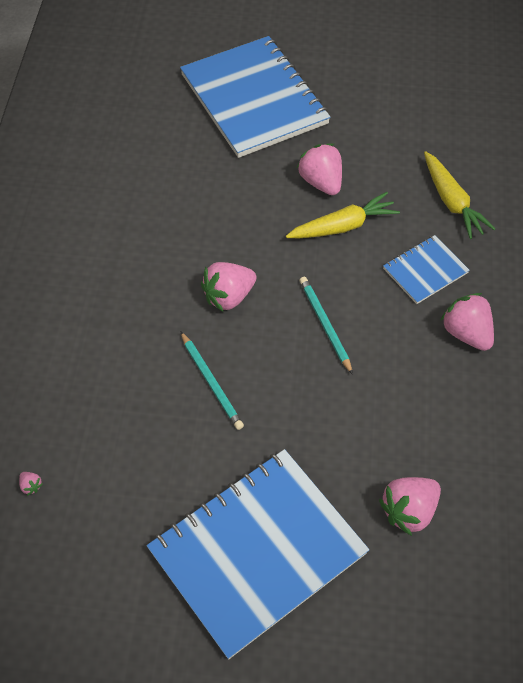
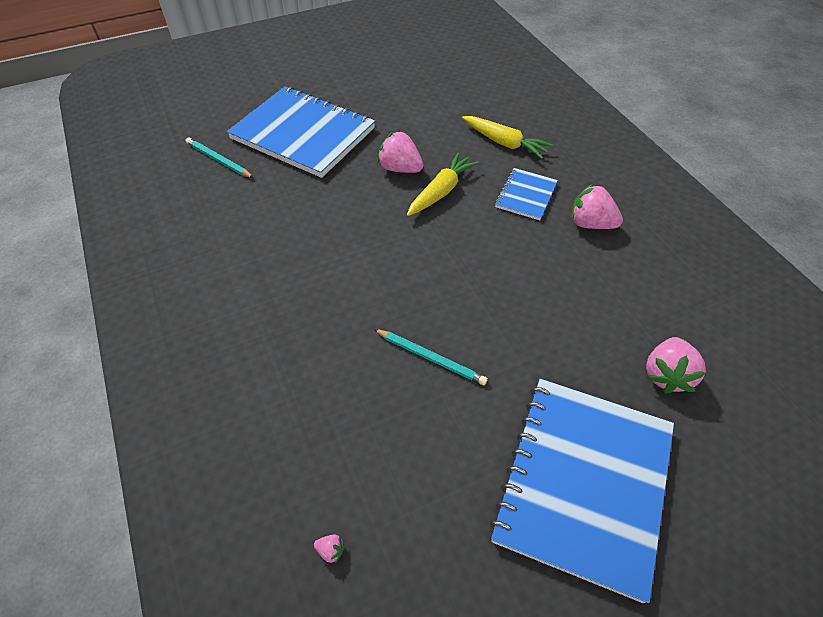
camera: 30 degrees left, 5 degrees down
pink strawberry [201,262,257,312] -> none
turquoise pencil [299,277,353,375] -> turquoise pencil moved to [185,138,254,178]

